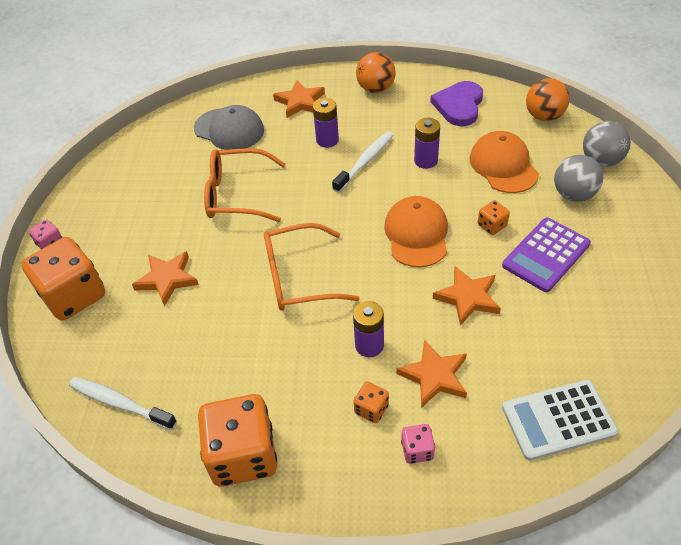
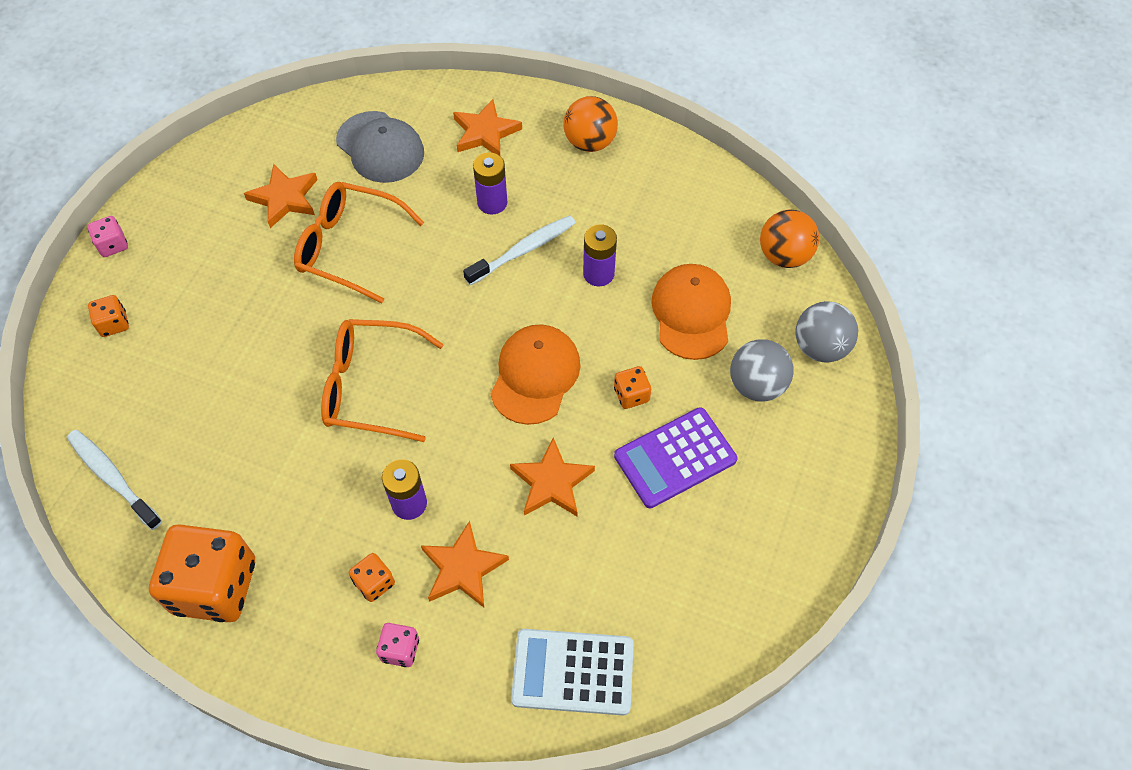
camera: 15 degrees right, 10 degrees up
orange dice [22,237,105,321] -> orange dice [88,295,129,337], size x0.44
orange star [132,251,199,307] -> orange star moved to [244,164,318,228]
purple heart [430,81,483,126] -> none

